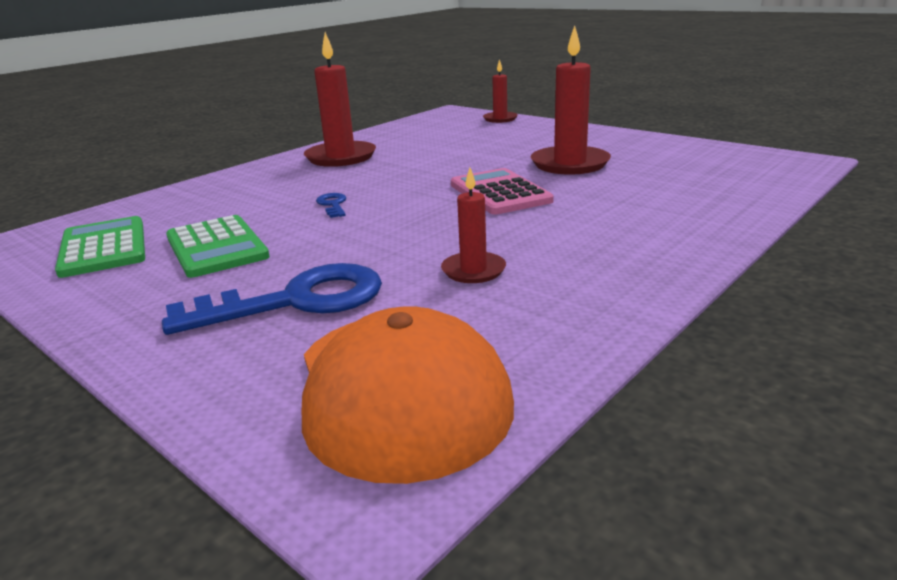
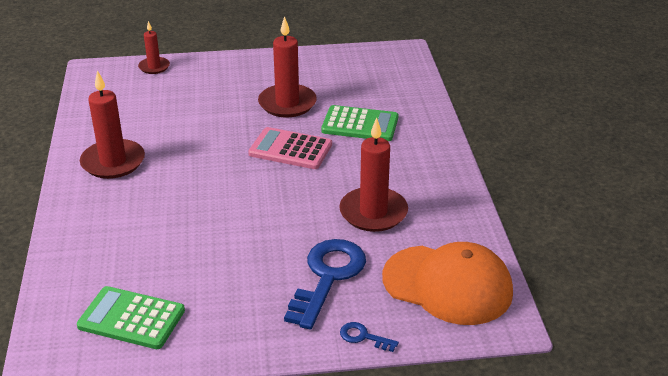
camera: 50 degrees left, 10 degrees up
green calculator [166,215,270,278] -> green calculator moved to [321,105,398,141]
blue key [316,193,347,218] -> blue key moved to [340,322,399,352]
red candle [441,168,506,283] -> red candle [339,118,408,232], size x1.76

